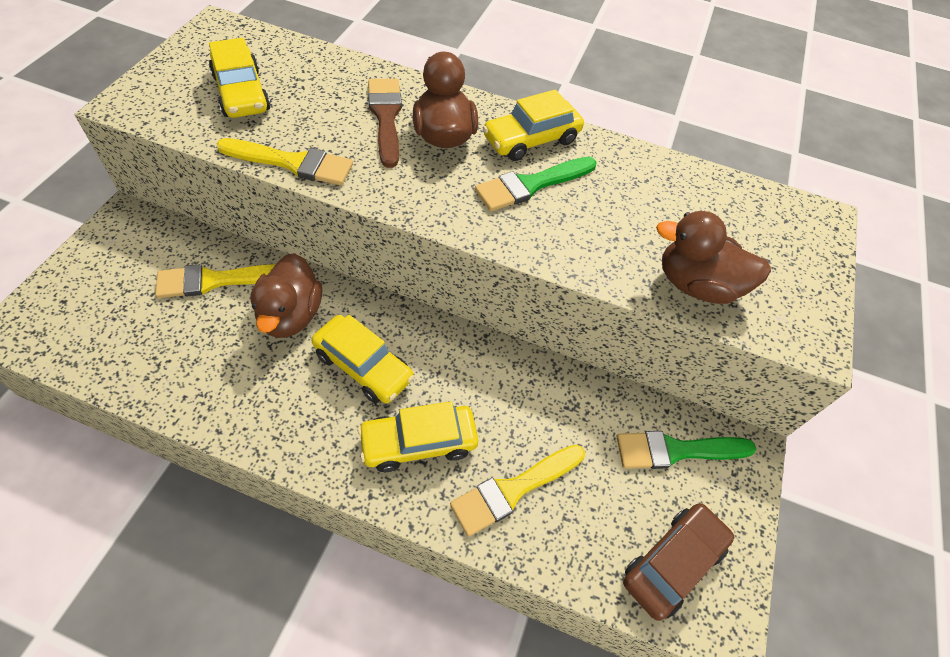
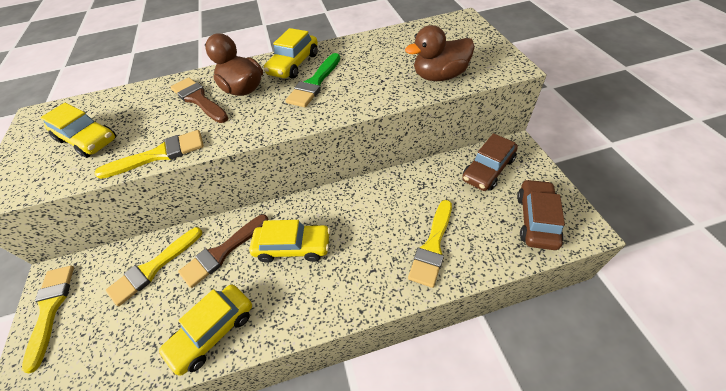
camera: 25 degrees left, 5 degrees down
brown duck [250,253,322,338] -> brown brush [178,214,268,288]
yellow car [358,401,478,472] -> yellow car moved to [158,285,252,376]
green brush [617,431,756,469] -> brown car [462,133,518,191]
none -> yellow brush [22,266,74,374]

